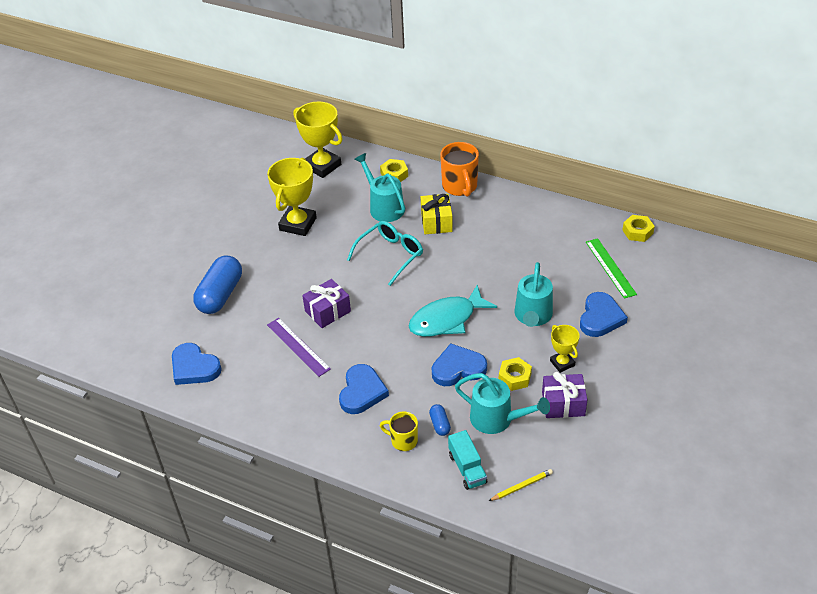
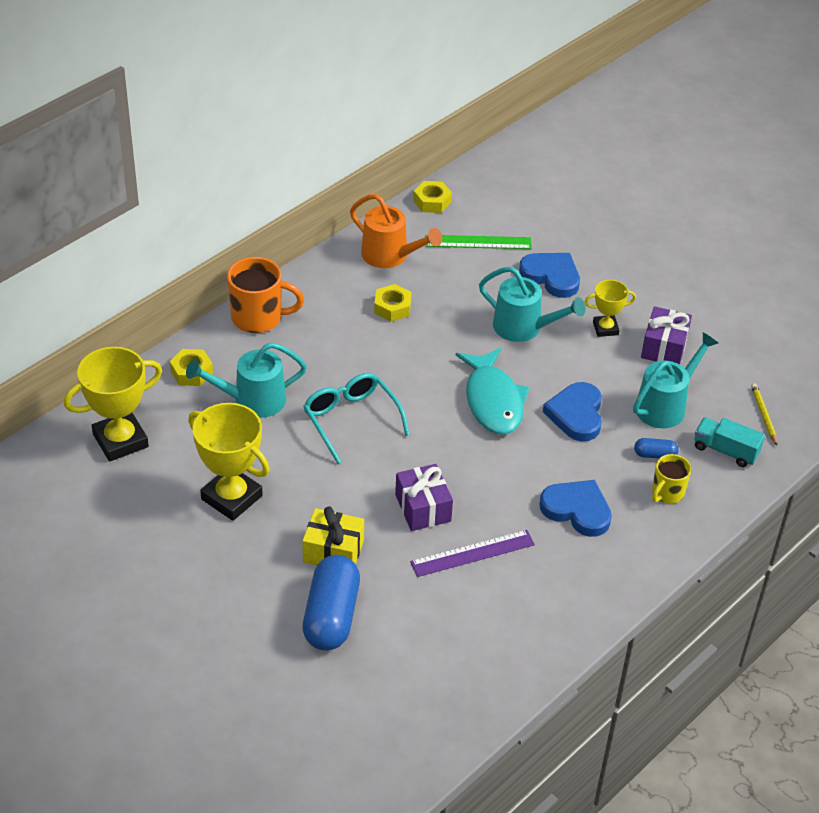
camera: 75 degrees left, 0 degrees up
blue heart [172,343,222,385] -> none
blue capsule [193,255,242,314] -> blue capsule turned 60 degrees clockwise [302,555,360,651]
yellow gift [421,194,453,234] -> yellow gift moved to [302,506,364,565]
turquoise truck [448,430,487,490] -> turquoise truck turned 150 degrees counterclockwise [695,418,765,467]
yellow nut [499,357,532,391] -> yellow nut moved to [374,284,412,322]
none -> orange watering can [350,194,442,268]

